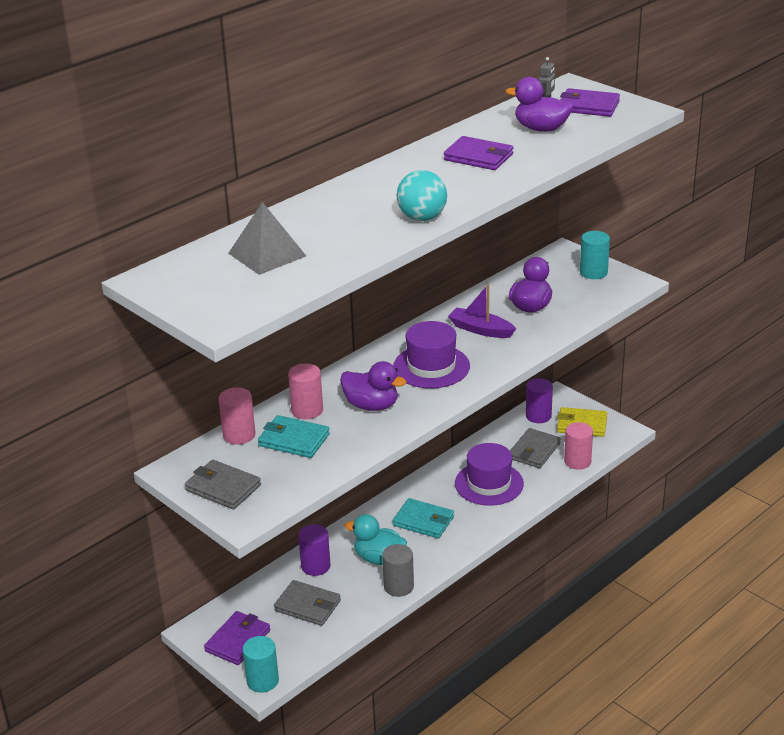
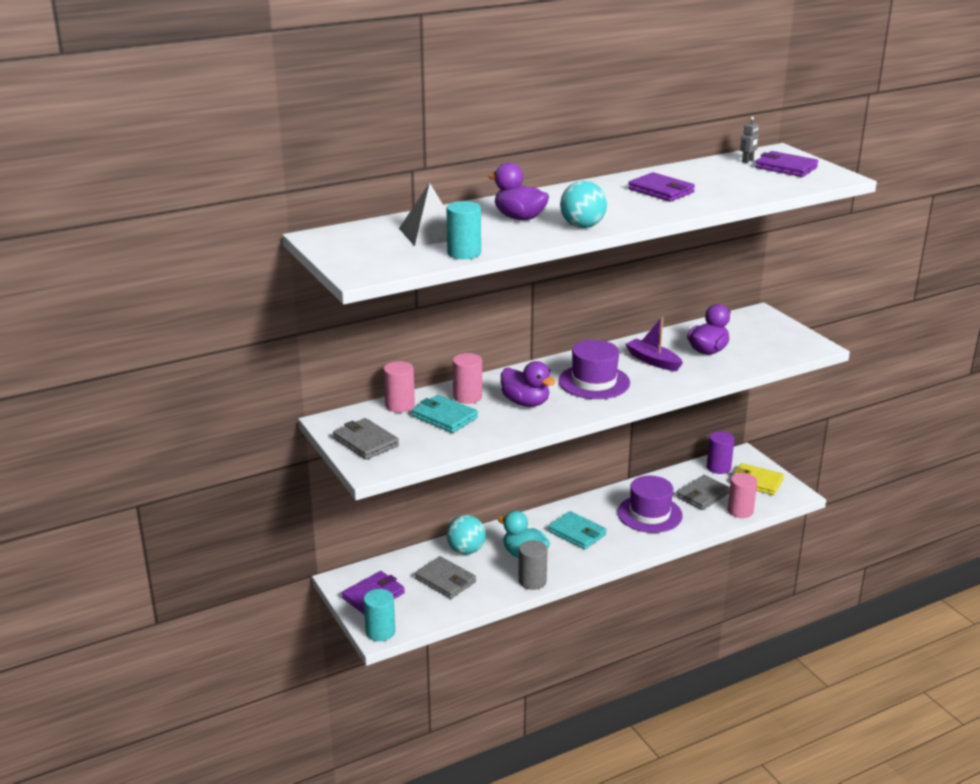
camera: 15 degrees right, 5 degrees down
purple cylinder [298,524,330,576] -> turquoise ball [446,515,486,555]
purple duck [506,77,573,132] -> purple duck moved to [488,163,549,220]
turquoise cylinder [580,231,610,279] -> turquoise cylinder moved to [447,201,481,259]

